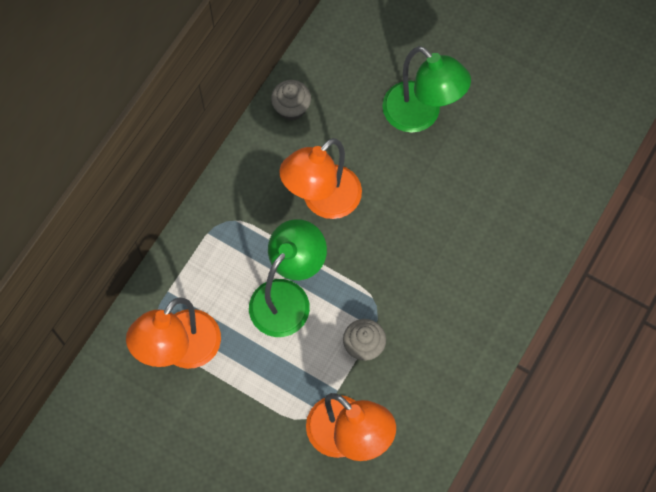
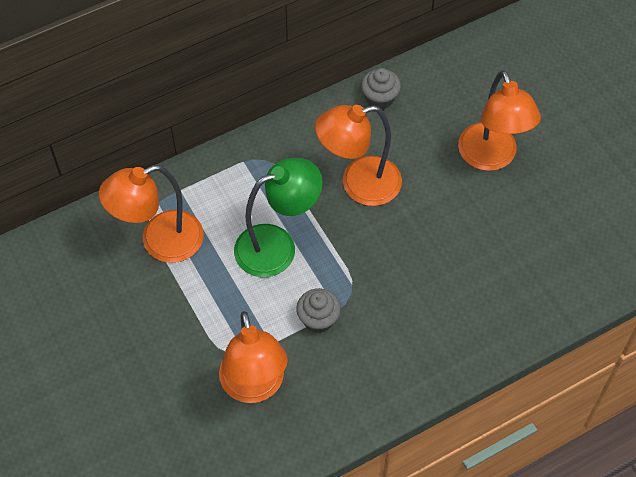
camera: 30 degrees right, 10 degrees down
green lamp [382,46,471,133] -> orange lamp [458,70,541,171]

